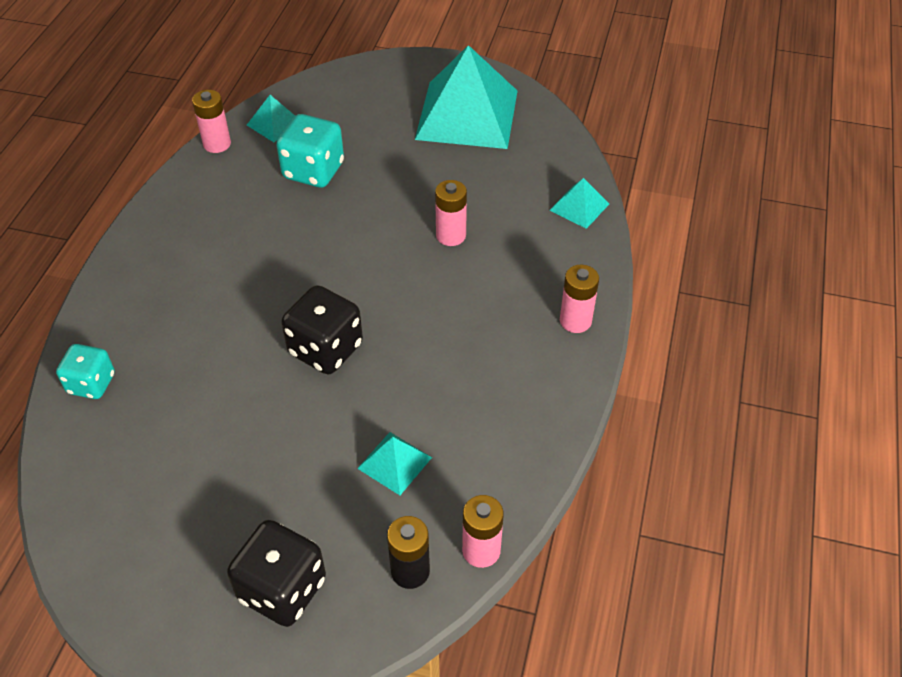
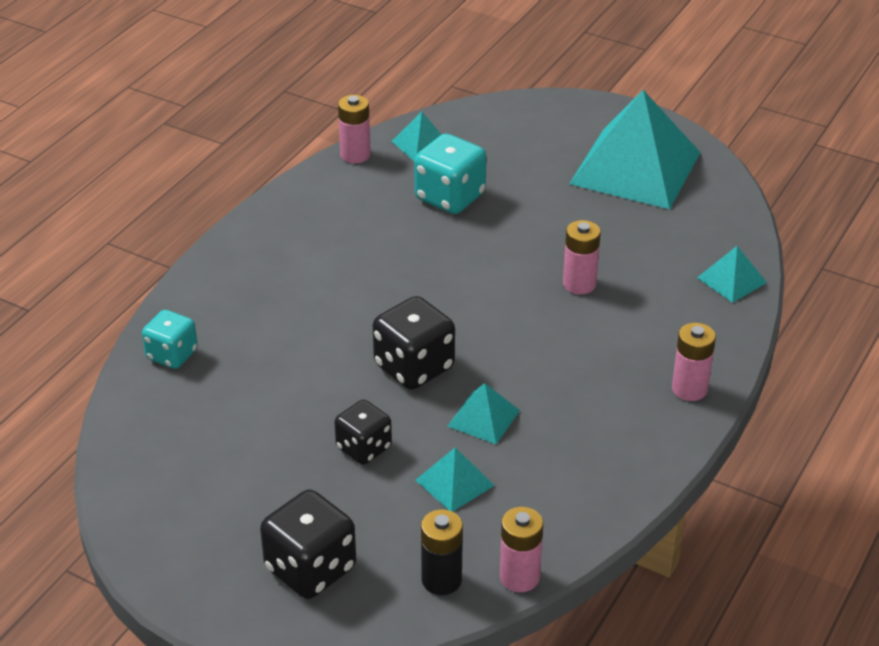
camera: 15 degrees right, 10 degrees down
none -> black dice [335,400,392,465]
none -> turquoise pyramid [447,383,520,444]

